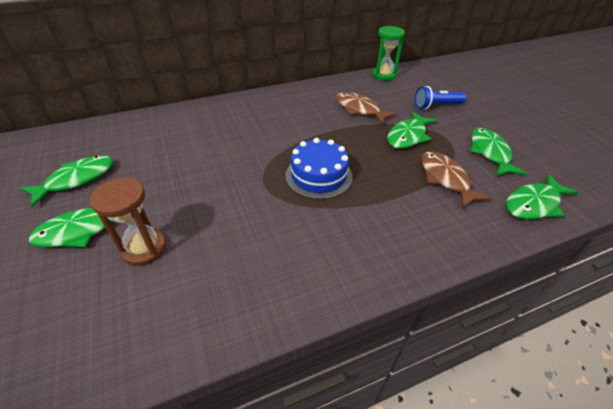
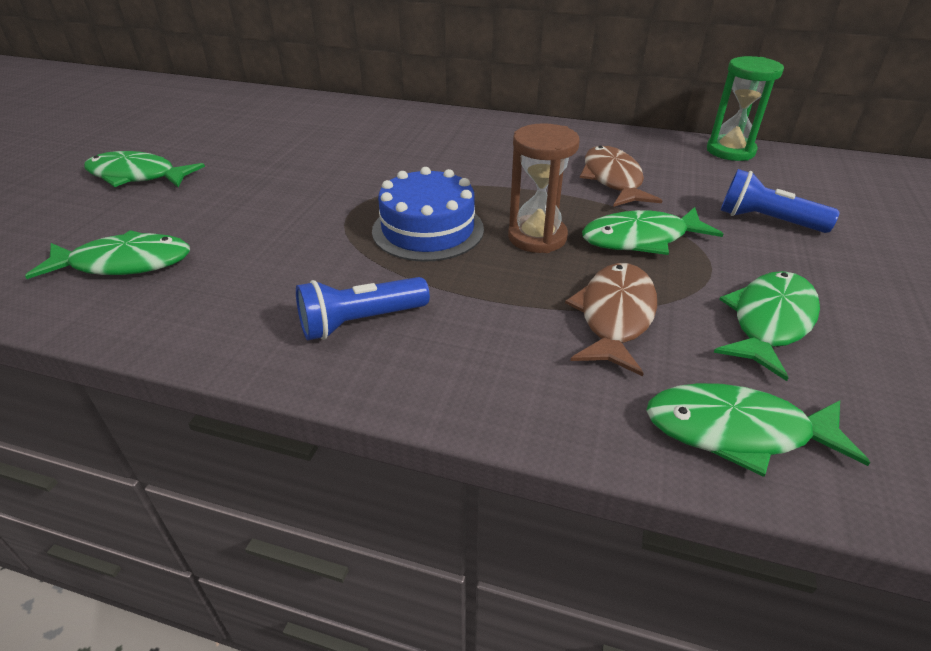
camera: 40 degrees right, 5 degrees down
green fish [20,155,113,207] -> green fish moved to [25,230,190,279]
brown hourglass [90,177,166,266] -> brown hourglass moved to [508,123,580,253]
none -> blue flashlight [296,277,430,340]

